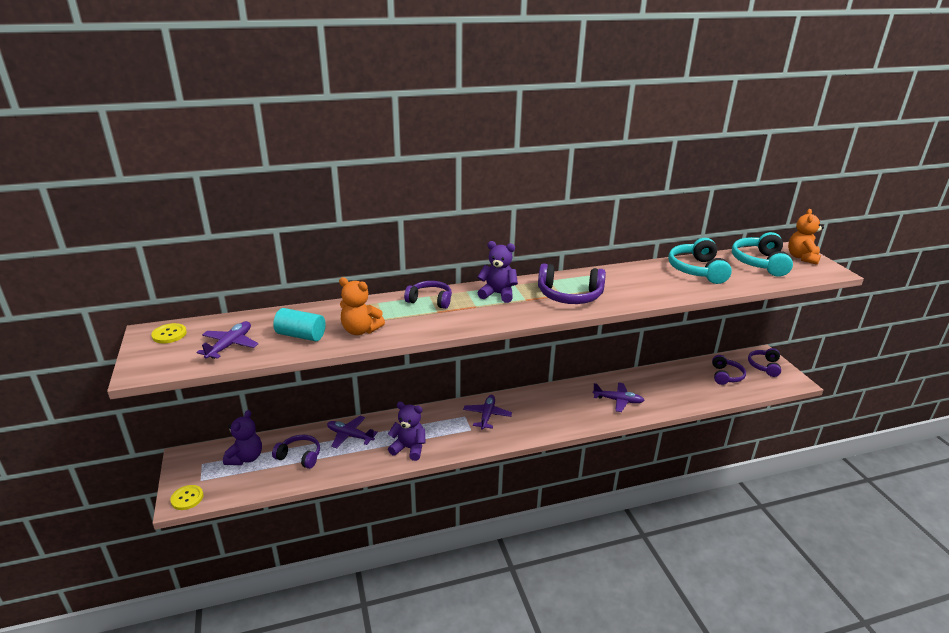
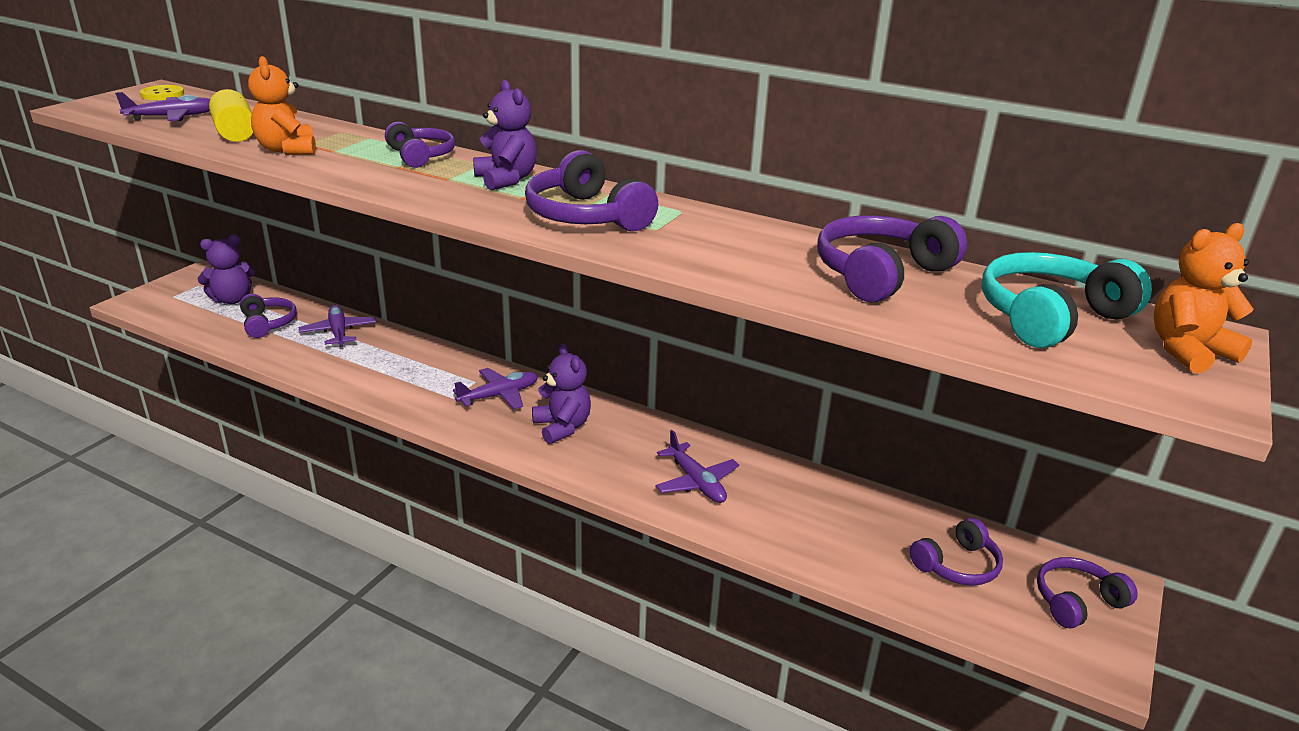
camera: 45 degrees right, 0 degrees up
yellow button [170,485,203,510] -> none
turquoise cylinder [273,308,326,341] -> yellow cylinder [209,89,253,142]
purple teddy bear [388,402,426,461] -> purple teddy bear moved to [532,343,591,444]
turquoise headphones [668,238,732,284] -> purple headphones [817,215,967,302]

